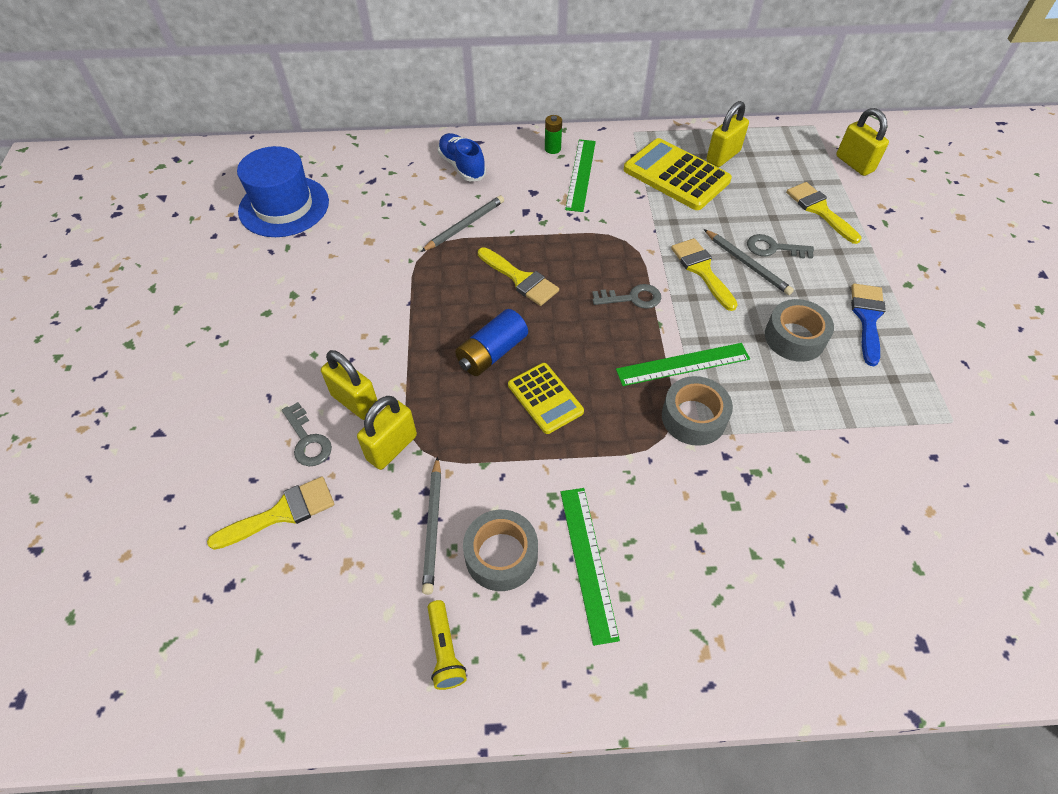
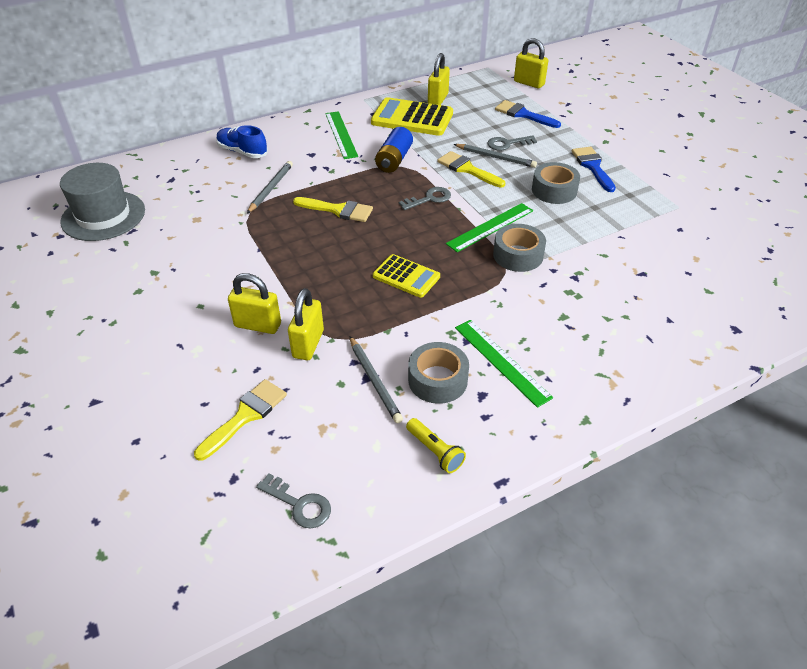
camera: 25 degrees left, 10 degrees down
blue hat [237,146,329,237] -> grey hat [60,163,145,241]
grey key [282,402,332,466] -> grey key moved to [256,473,331,528]
blue battery [455,309,528,376] -> blue battery moved to [375,127,413,173]
green battery [545,115,562,154] -> none
yellow brush [786,182,862,244] -> blue brush [495,100,561,128]

